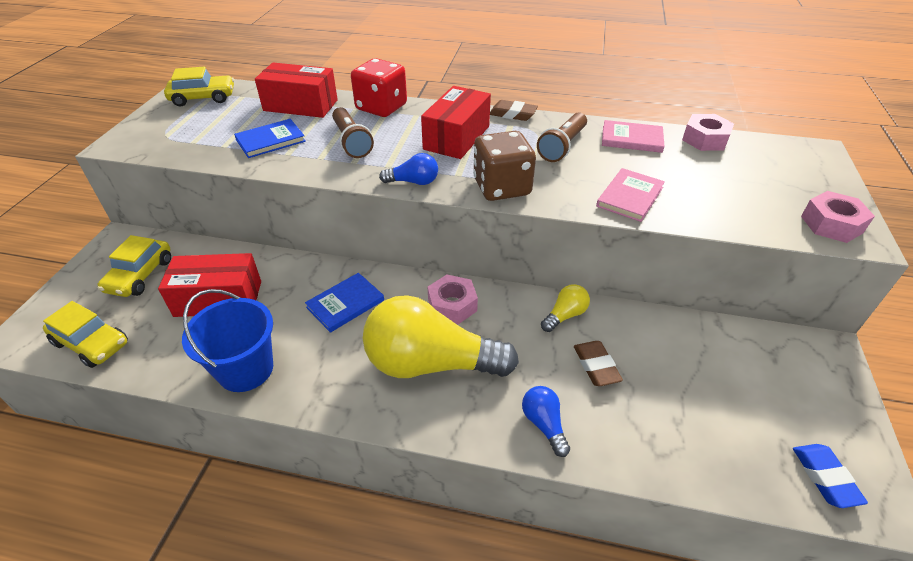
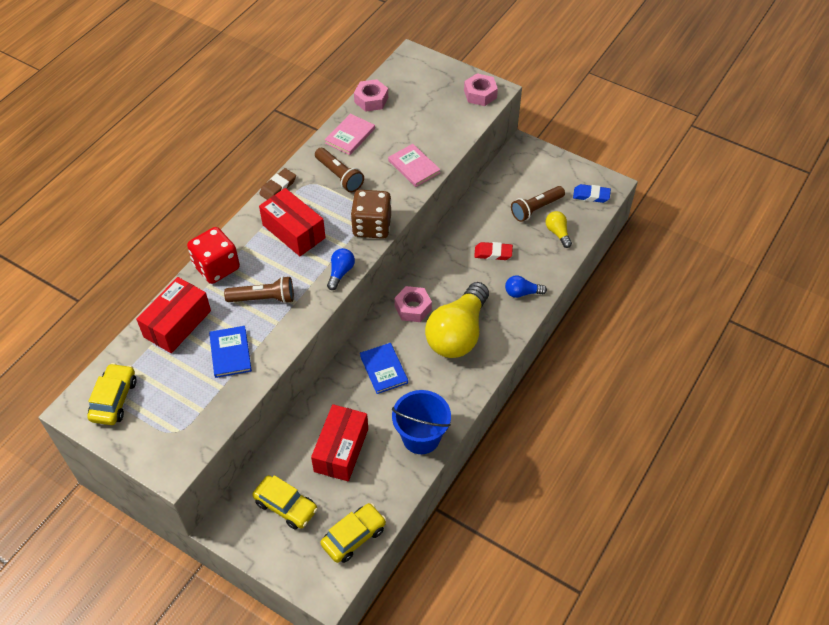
camera: 70 degrees left, 10 degrees up
yellow light bulb [541,284,590,332] -> yellow light bulb moved to [545,211,572,248]
brown eraser [574,341,623,386] -> red eraser [474,242,513,260]
none -> brown flashlight [511,186,565,222]

